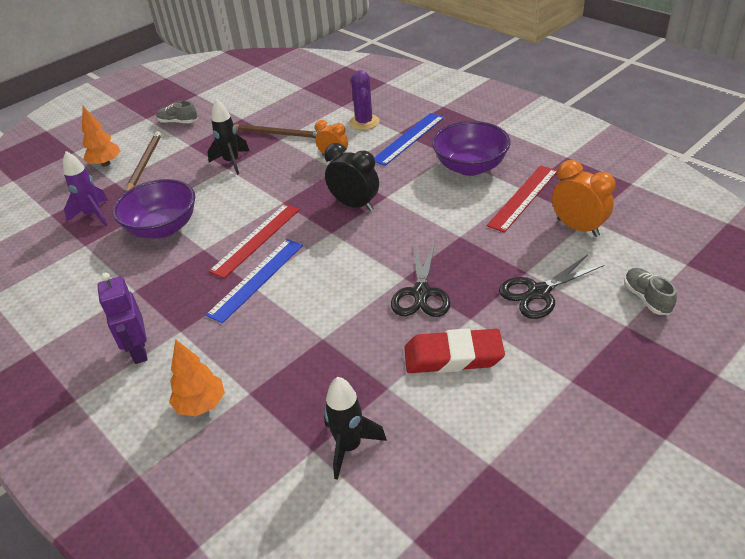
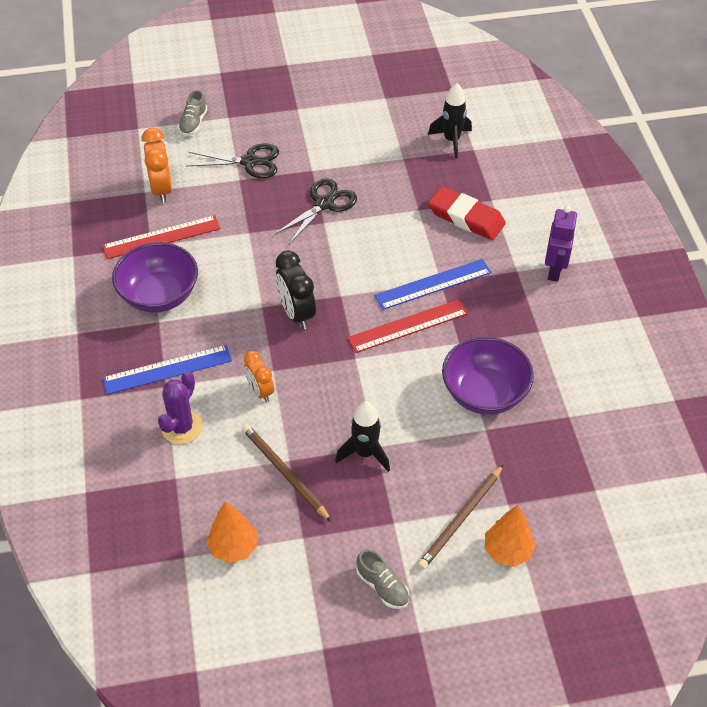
camera: 150 degrees left, 10 degrees up
purple rocket [63,151,108,226] -> none
orange tree [169,339,225,416] -> orange tree moved to [206,502,257,563]
red eraser [404,328,505,373] -> red eraser moved to [428,186,506,240]

